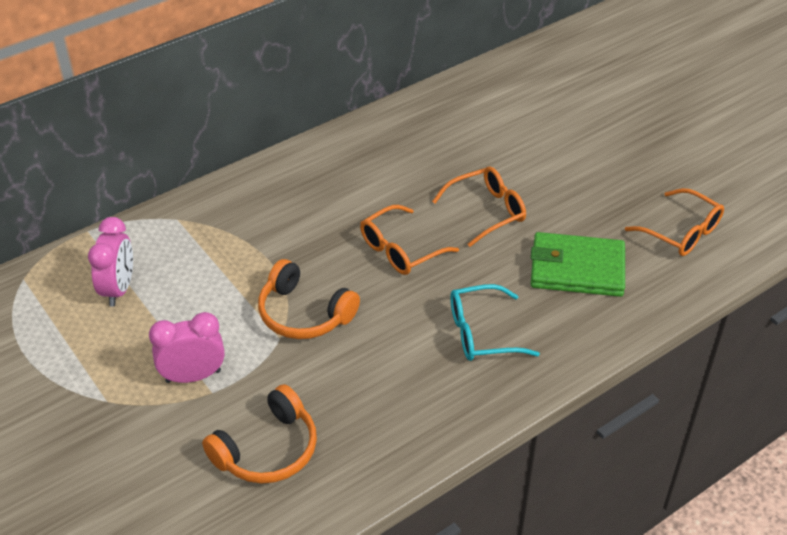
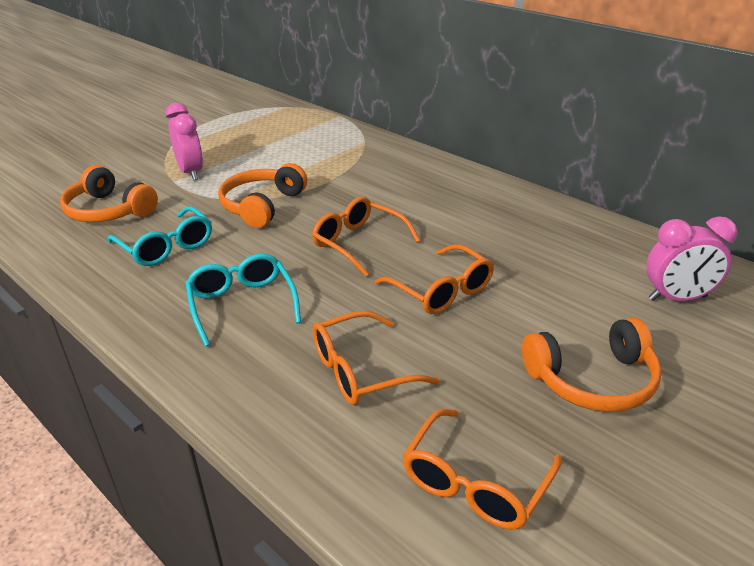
camera: 80 degrees right, 10 degrees down
pink clock [88,217,133,307] -> pink clock moved to [646,216,738,301]
green wallet [531,232,625,297] -> orange glasses [313,311,439,405]
none -> turquoise glasses [108,206,212,266]
none -> orange headphones [522,318,662,412]

